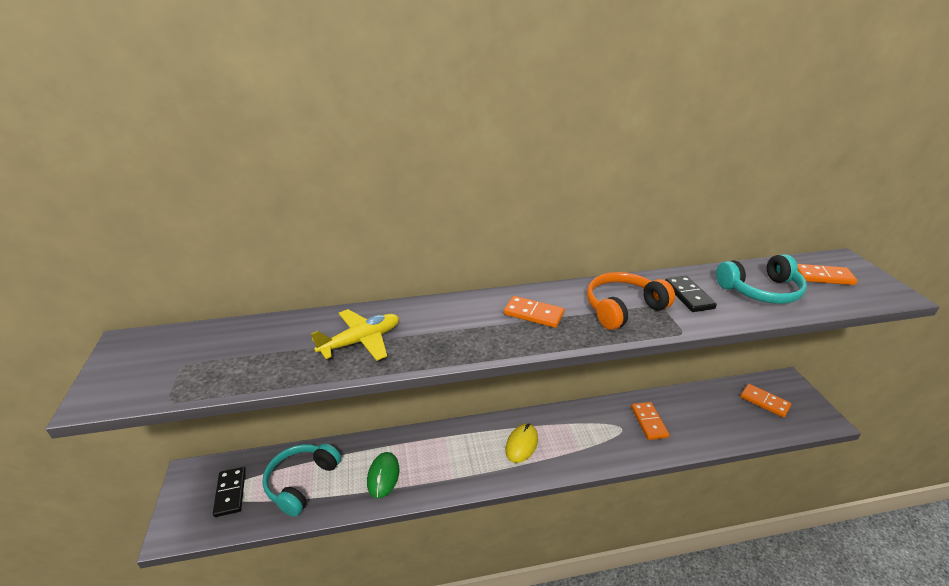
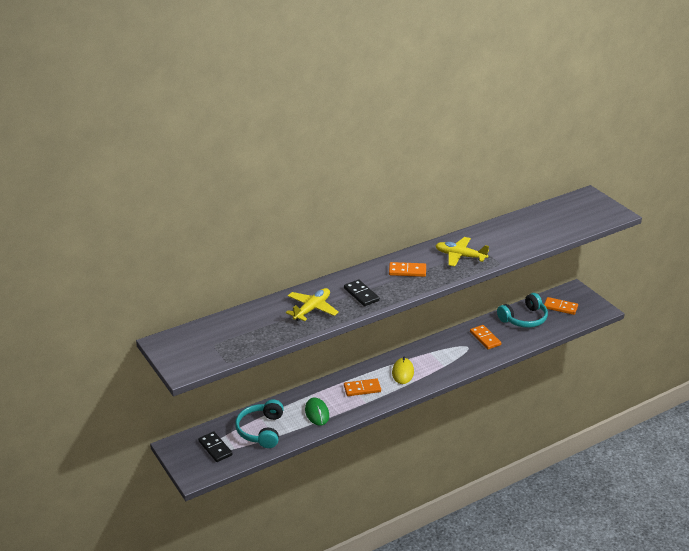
camera: 20 degrees left, 0 degrees up
orange headphones [587,272,675,330] -> yellow plane [435,237,489,267]
black domino [665,276,717,312] -> black domino moved to [344,280,380,306]
turquoise headphones [716,254,807,304] -> turquoise headphones moved to [497,293,548,328]
orange domino [797,264,858,285] -> orange domino moved to [344,378,381,396]

